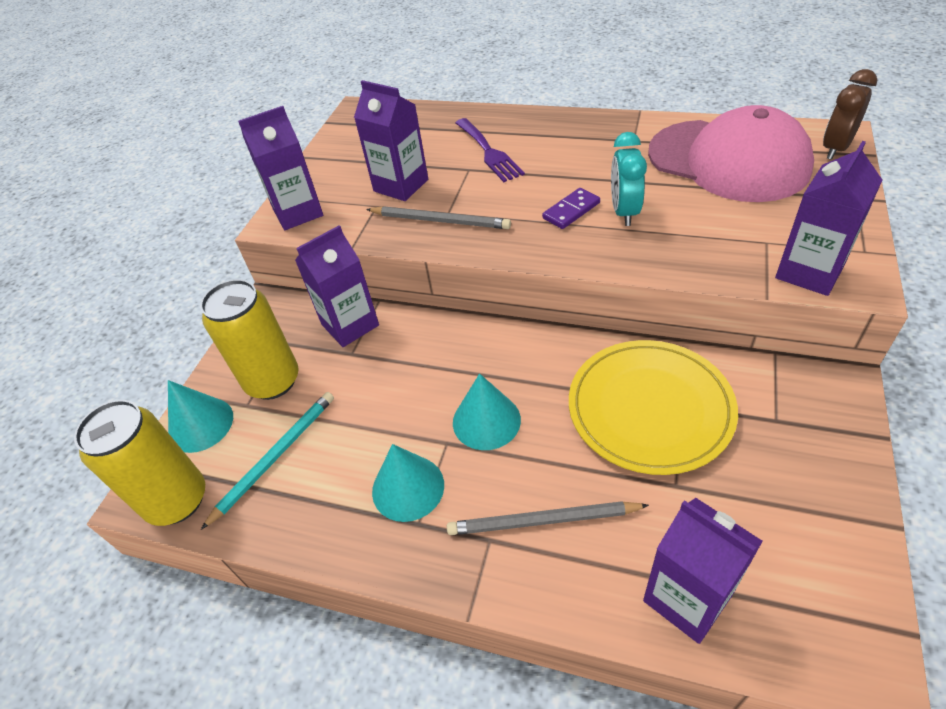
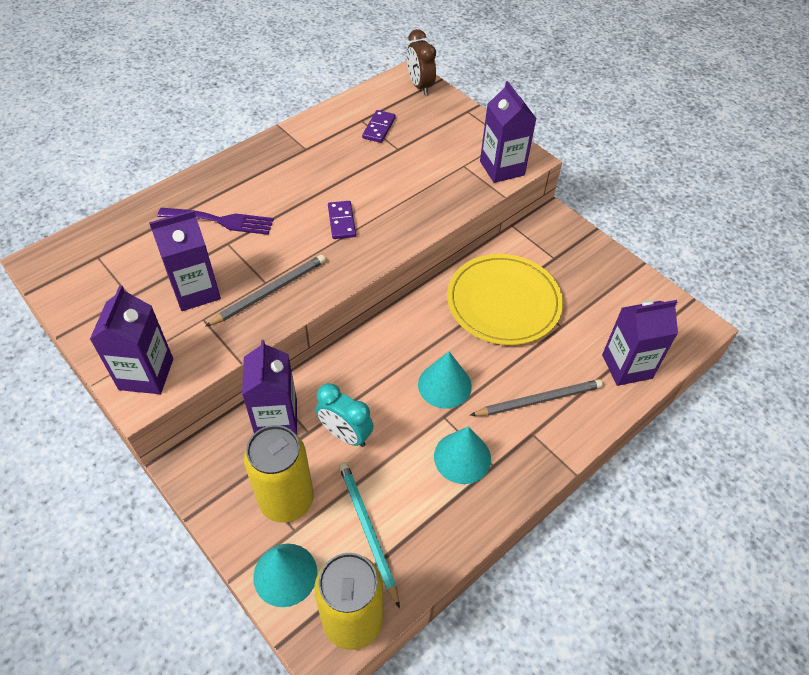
camera: 65 degrees left, 5 degrees up
grey pencil [447,501,649,535] -> grey pencil turned 135 degrees counterclockwise [471,379,603,416]
turquoise clock [611,132,647,226] -> turquoise clock moved to [316,383,374,447]
pink cap [648,105,814,202] -> purple domino [362,110,396,143]

